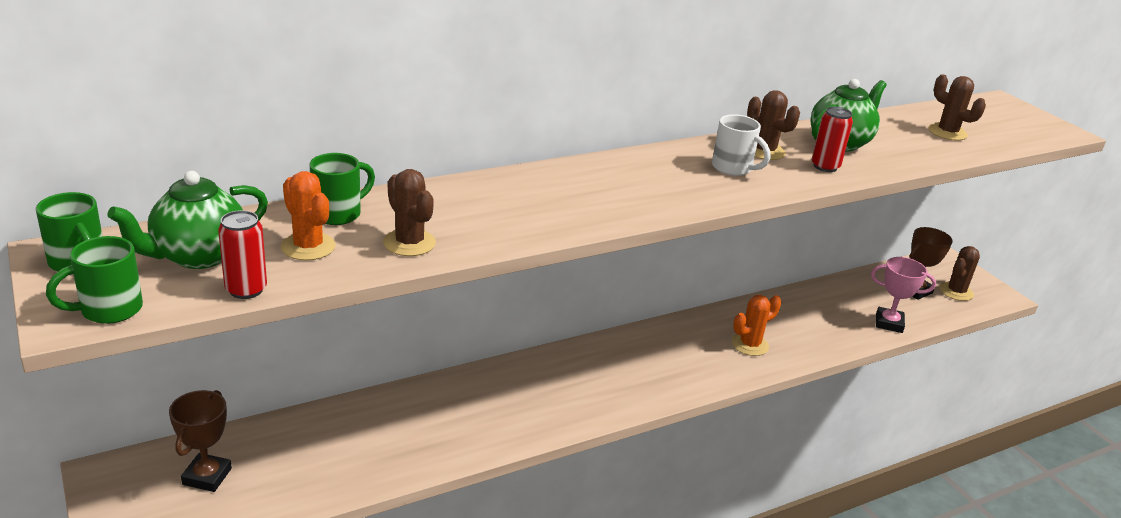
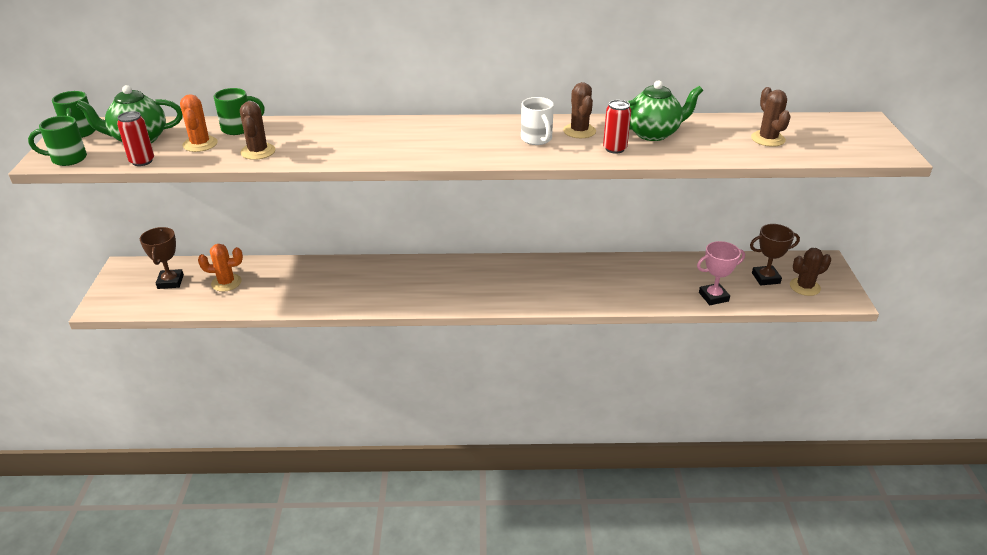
camera: 30 degrees right, 5 degrees up
brown trophy [169,390,232,492] -> brown trophy turned 45 degrees counterclockwise [140,227,184,289]
orange cactus [732,295,781,356] -> orange cactus moved to [198,244,243,292]
pink trophy [871,257,936,333] -> pink trophy turned 60 degrees counterclockwise [697,241,745,305]

